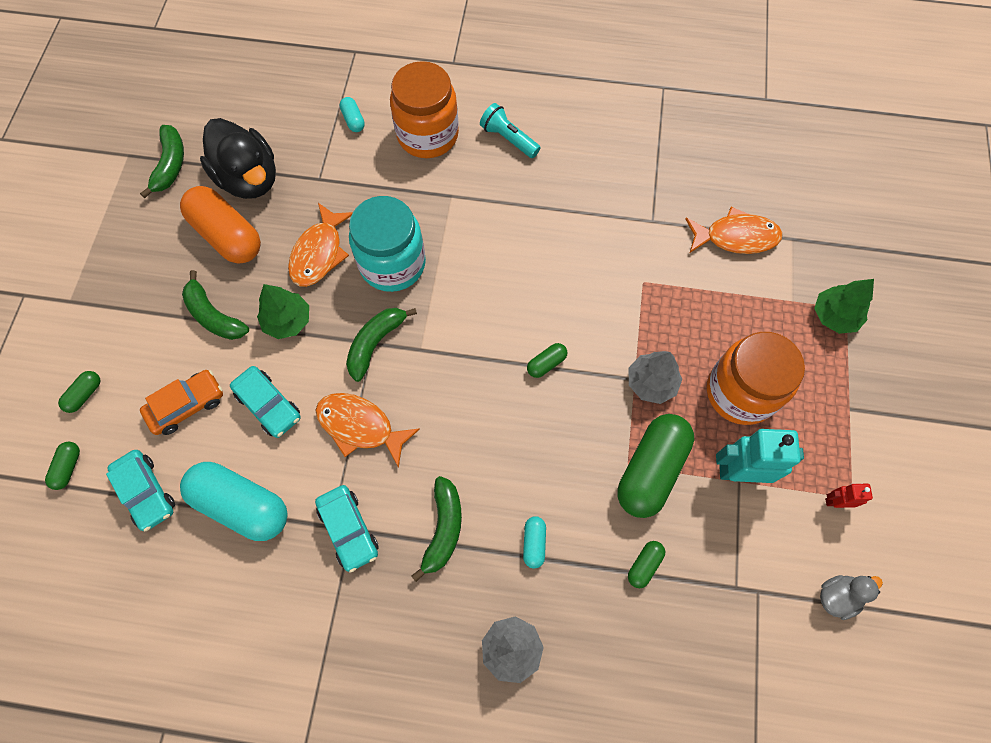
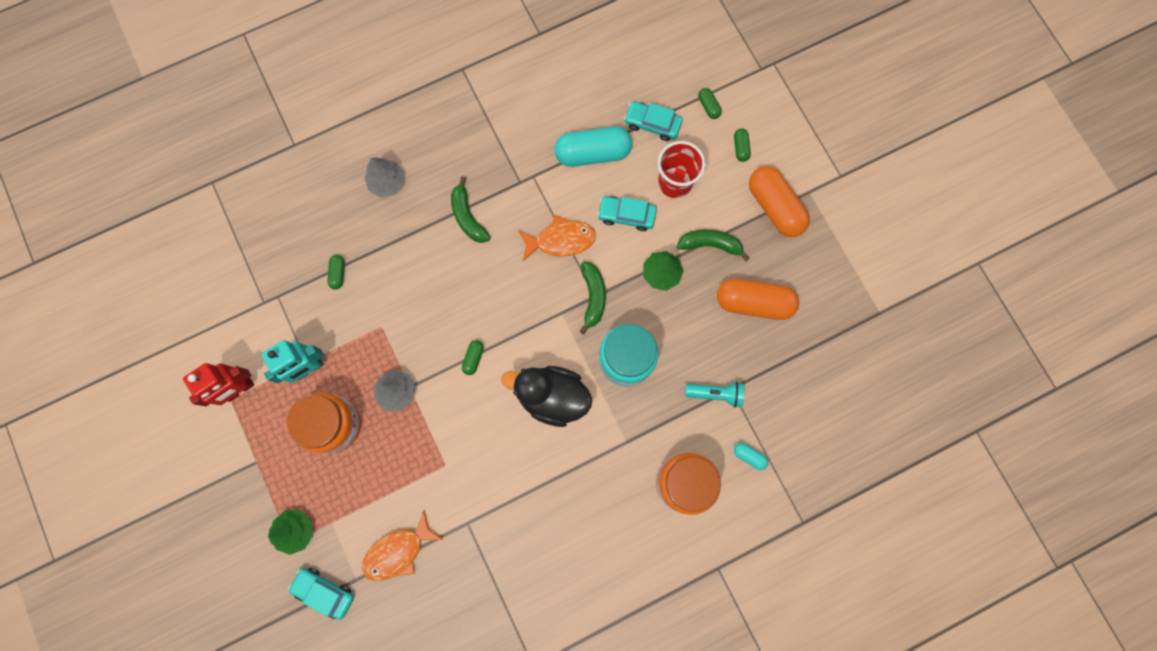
camera: 145 degrees right, 10 degrees up
green banana [140,125,184,198] -> none
orange car [140,370,223,435] -> red cup [658,141,706,198]
black duck [200,118,276,199] -> black duck moved to [502,366,592,427]
orange fish [288,203,353,287] -> none
turquoise car [315,485,379,573] -> turquoise car moved to [288,568,354,620]
turquoise flashlight [480,103,540,158] -> turquoise flashlight moved to [685,382,744,408]
turquoise capsule [523,516,546,568] -> none
green capsule [618,414,694,518] -> none
grey duck [820,575,883,620] -> none
red robot [825,483,873,508] -> red robot [183,363,254,406], size x1.99
none -> orange capsule [749,166,810,237]

